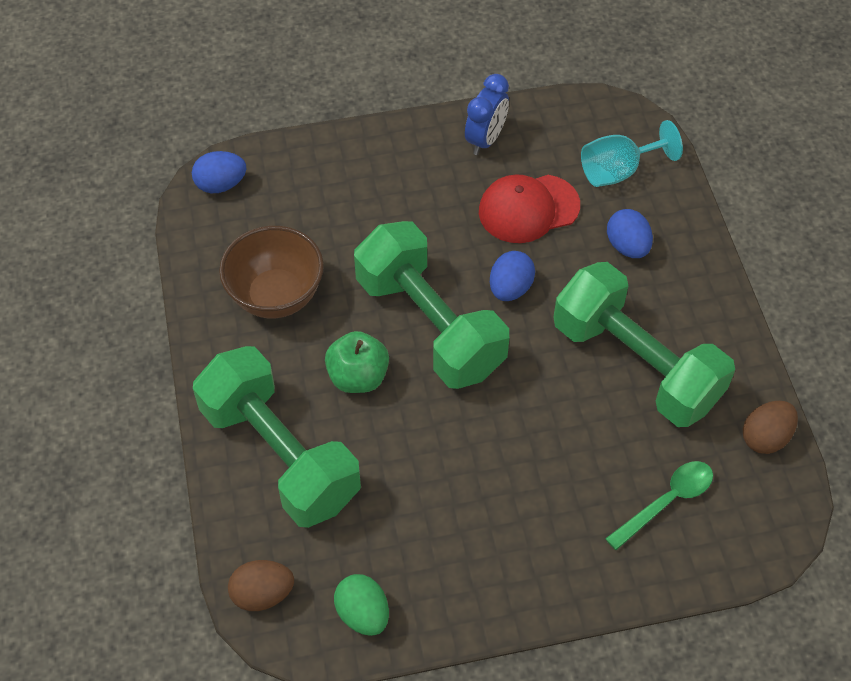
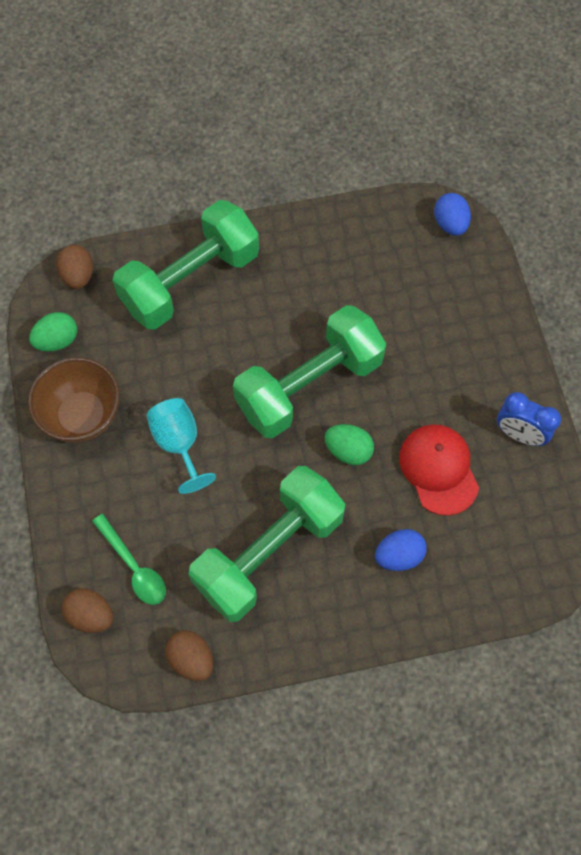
camera: 90 degrees right, 10 degrees up
brown bowl [219,226,324,318] -> brown bowl moved to [28,357,120,443]
green apple [325,331,389,393] -> none
blue egg [490,251,535,301] -> green egg [325,424,374,465]
turquoise goblet [581,120,683,187] -> turquoise goblet moved to [146,398,216,494]
none -> brown egg [62,589,113,633]

